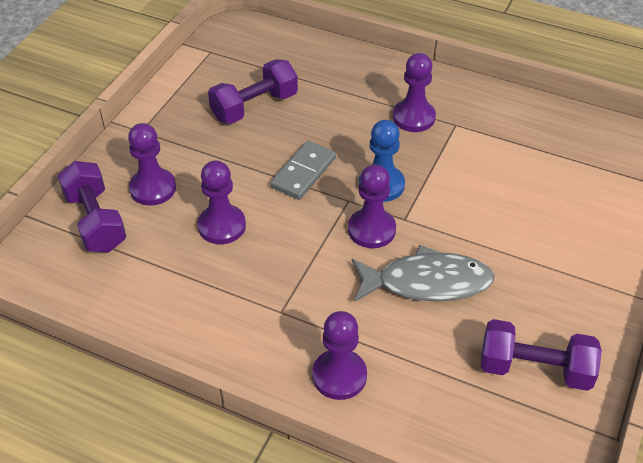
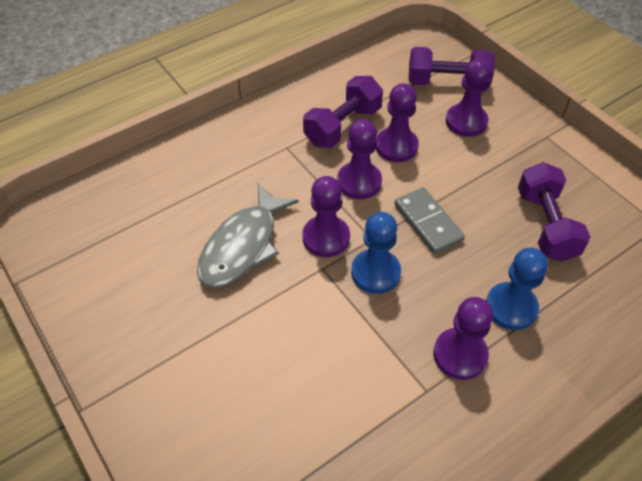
camera: 120 degrees right, 5 degrees up
purple pawn [312,311,367,400] -> purple pawn moved to [337,119,382,199]
purple dumbbell [481,319,602,391] -> purple dumbbell moved to [303,76,383,148]
none -> blue pawn [486,248,548,330]

